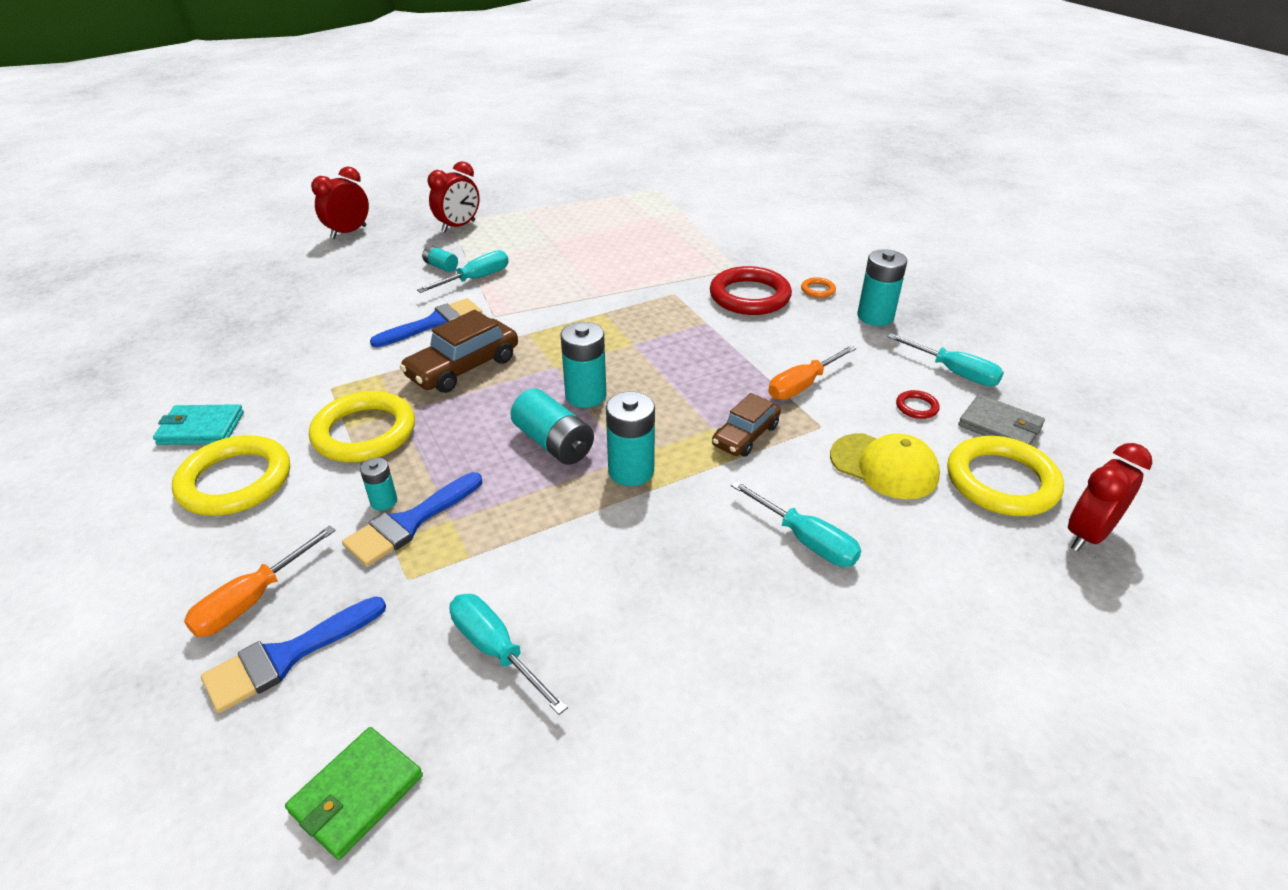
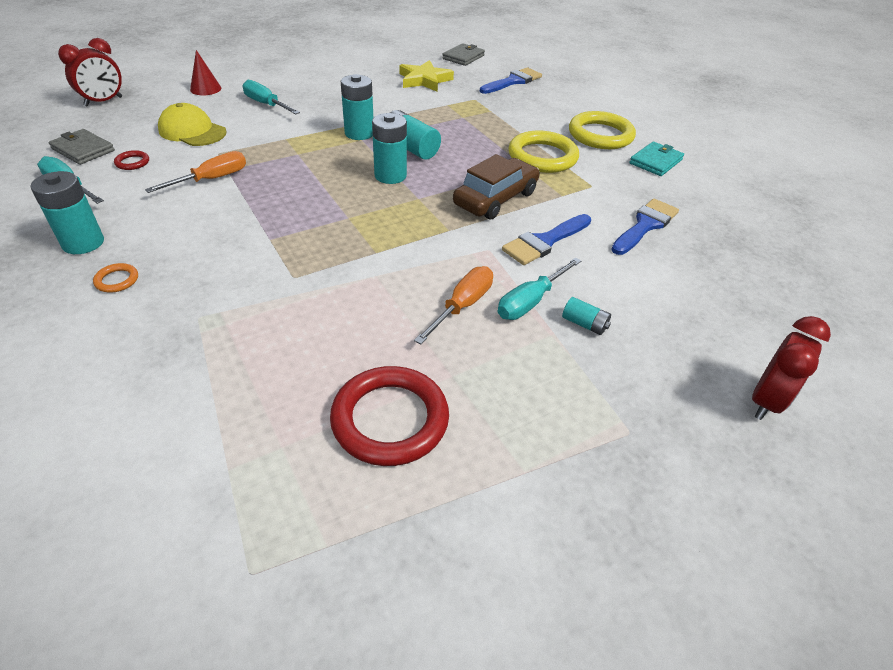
camera: 175 degrees right, 5 degrees up
turquoise wallet [153,404,244,445] -> turquoise wallet turned 45 degrees counterclockwise [629,142,684,176]
orange screwdriver [184,526,336,637] -> orange screwdriver moved to [414,266,493,344]
green wallet [285,727,423,860] -> grey wallet [442,43,485,66]
blue brush [342,472,482,567] -> blue brush moved to [611,199,679,255]
turquoise battery [360,458,397,510] -> none
red clock [428,161,480,232] -> none
turquoise screwdriver [449,594,568,715] -> yellow star [400,60,454,92]
red ring [710,266,792,315] -> red ring moved to [330,366,449,466]
brown car [712,393,781,456] -> none
yellow ring [947,436,1064,516] -> none
none -> red cone [190,50,221,95]

